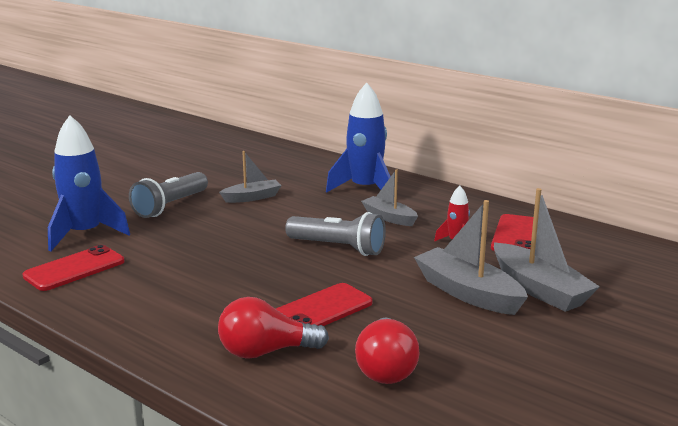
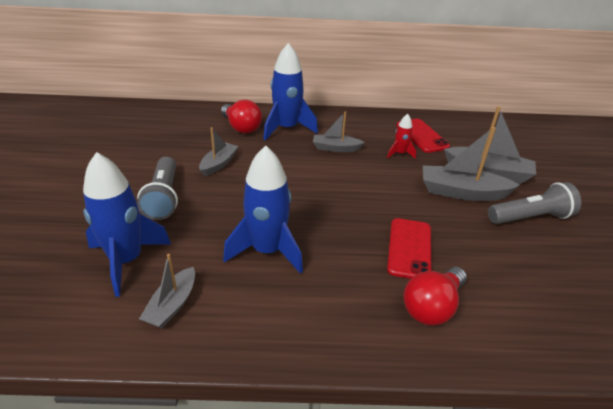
camera: 40 degrees left, 15 degrees up
red phone [23,245,124,291] -> grey boat [139,254,195,328]
grey flashlight [285,212,386,256] -> grey flashlight moved to [488,182,581,224]
red light bulb [355,317,419,384] -> red light bulb moved to [221,100,262,134]
none -> blue rocket [223,145,303,274]

